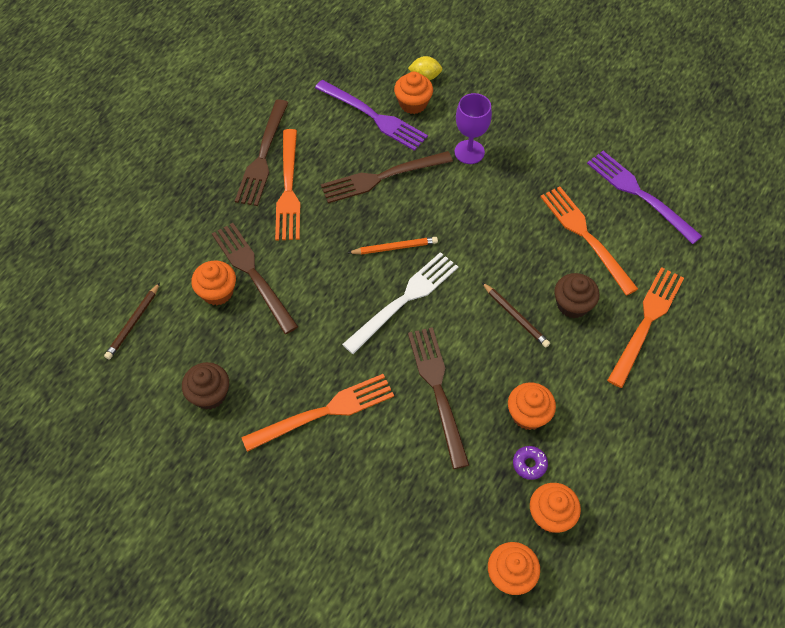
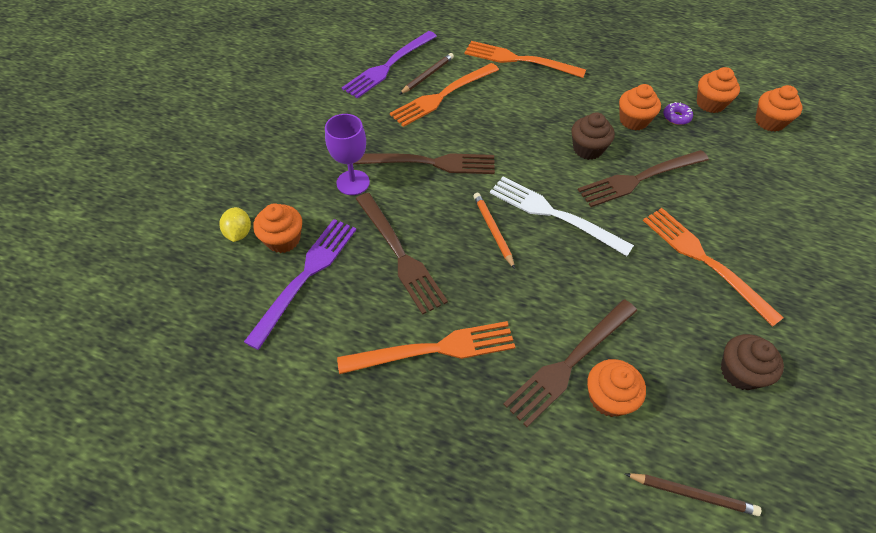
camera: 100 degrees left, 5 degrees down
brown fork [235,99,288,206] -> brown fork moved to [353,153,495,174]
brown pencil [482,282,550,348] -> brown pencil moved to [399,53,454,95]
brown cupcake [554,273,600,318] -> brown cupcake moved to [571,112,615,160]

